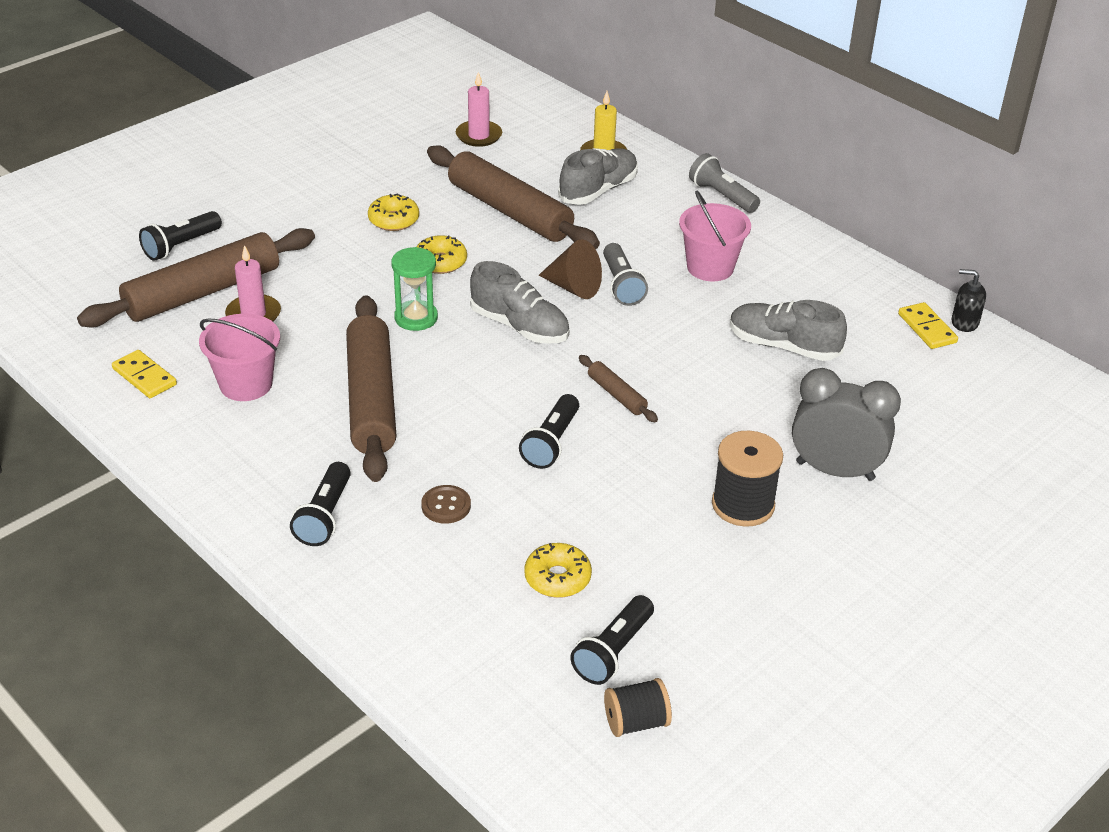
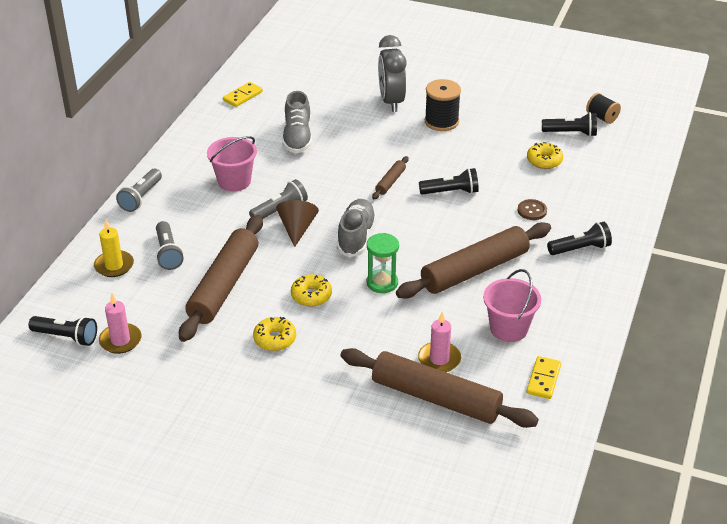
camera: 115 degrees left, 0 degrees up
black flashlight [139,211,222,261] -> black flashlight moved to [28,316,97,346]
grey shoe [558,148,638,205] -> grey flashlight [156,221,184,270]
black soap dispenser [952,269,986,332] -> none

